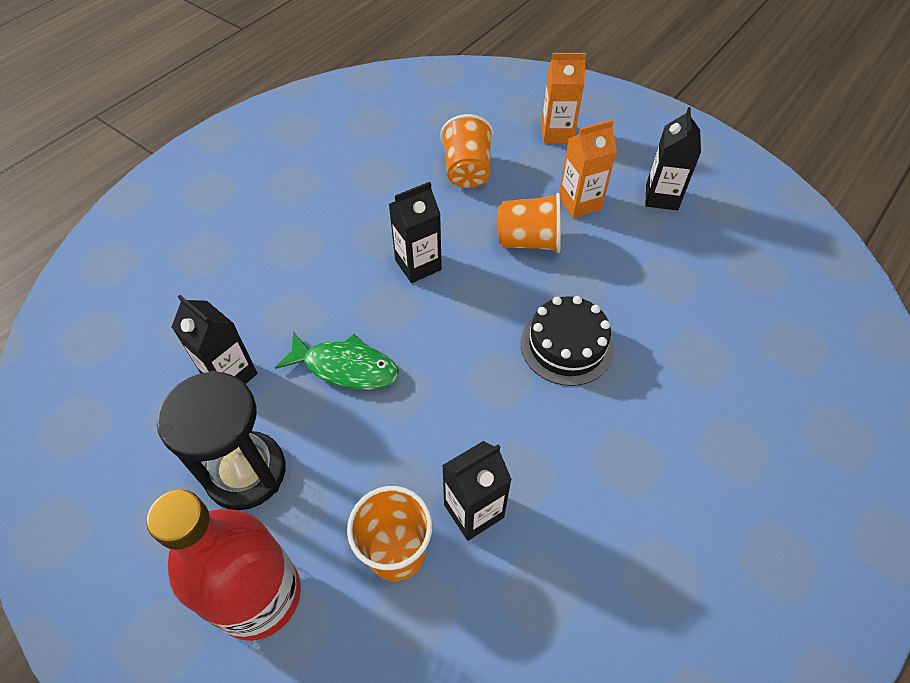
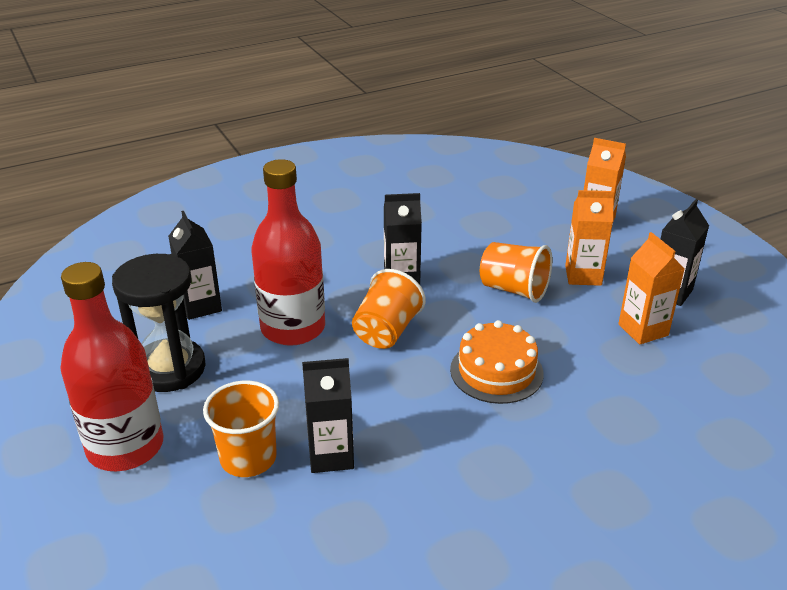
camera: 25 degrees right, 20 degrees down
green fish [275,332,399,390] -> red bottle [251,159,325,346]
orange cup [440,114,494,188] -> orange cup moved to [352,269,426,349]
black cake [521,296,614,386] -> orange cake [450,320,543,404]
none -> orange carton [618,232,684,345]

